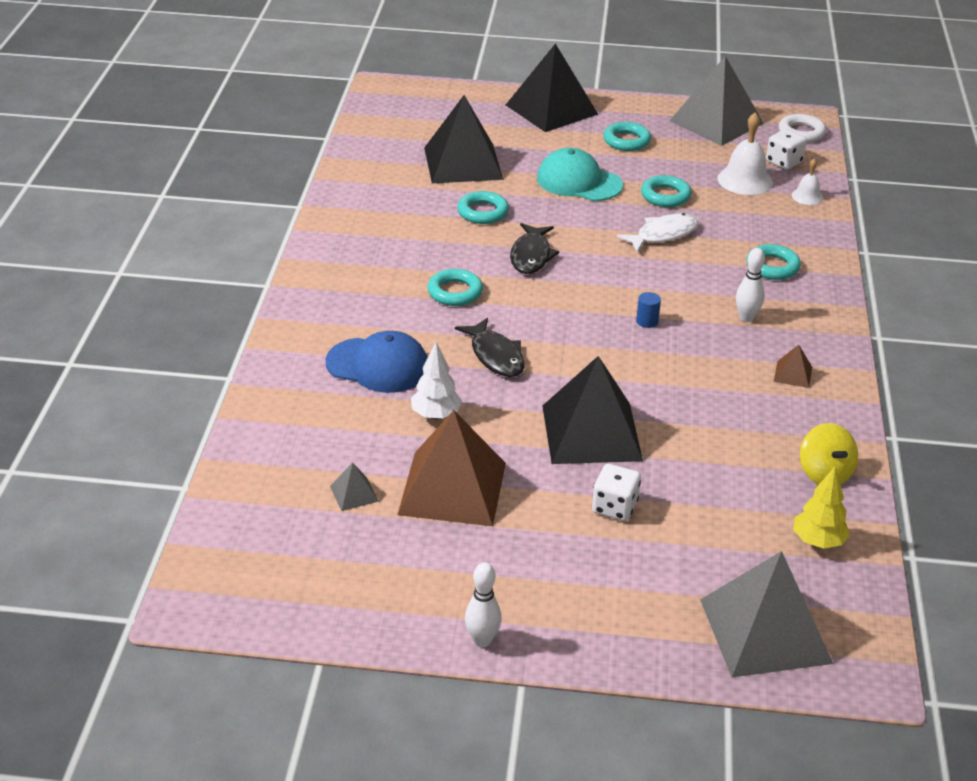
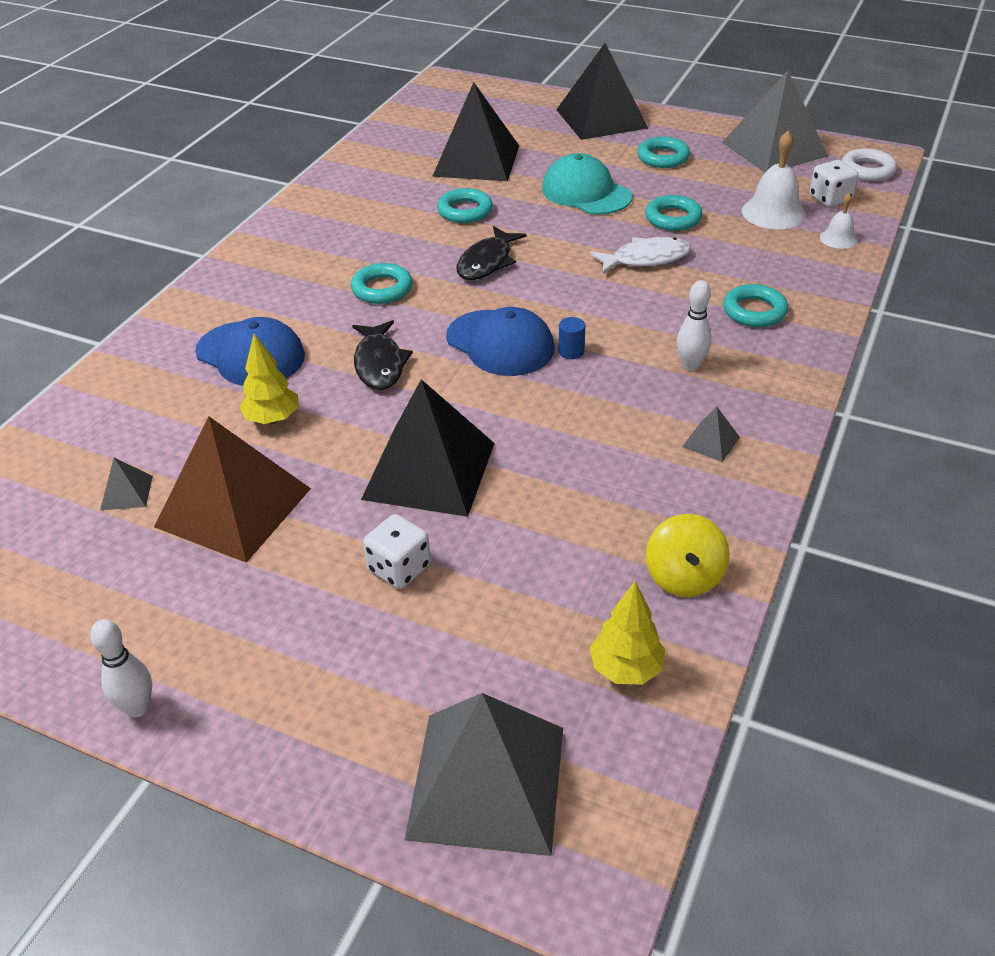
camera: 20 degrees right, 5 degrees up
white tree [411,342,462,419] -> yellow tree [239,333,298,424]
brown pyramid [774,345,812,388] -> grey pyramid [682,406,740,462]
none -> blue cap [446,307,554,376]

